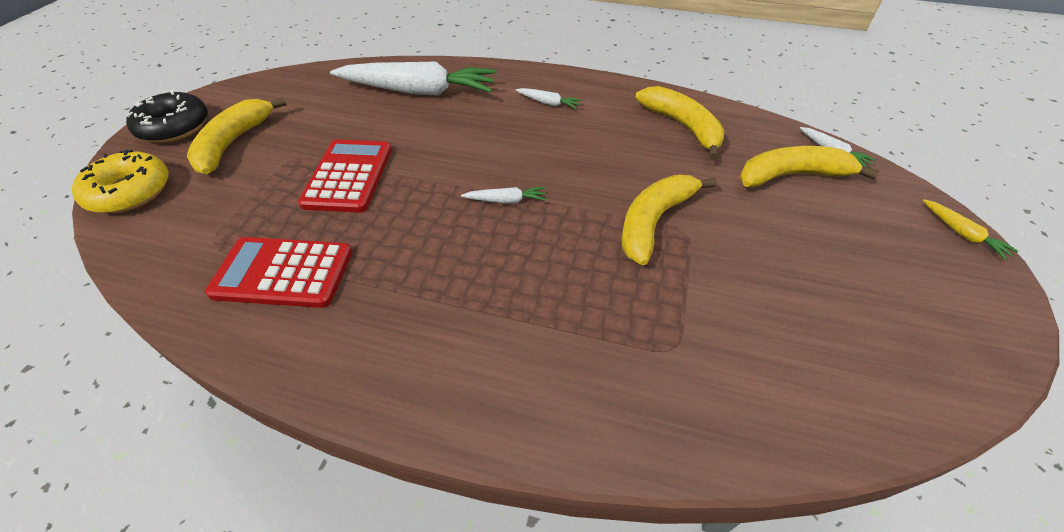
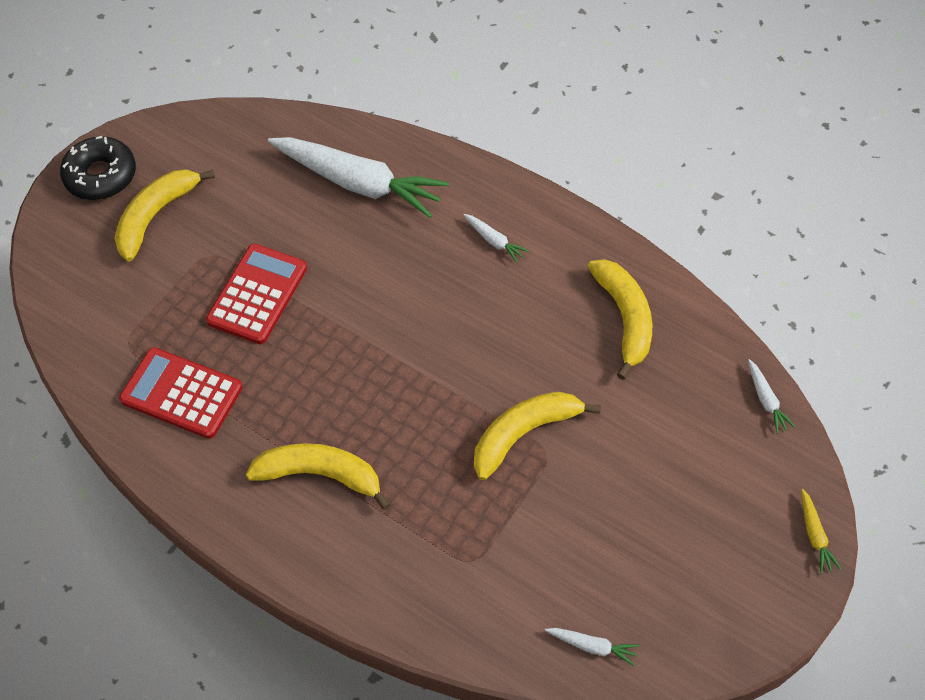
camera: 20 degrees right, 10 degrees up
yellow donut [72,149,169,213] -> none
white carrot [461,187,546,204] -> white carrot moved to [545,628,640,666]
yellow banana [740,146,879,187] -> yellow banana moved to [246,443,391,510]

